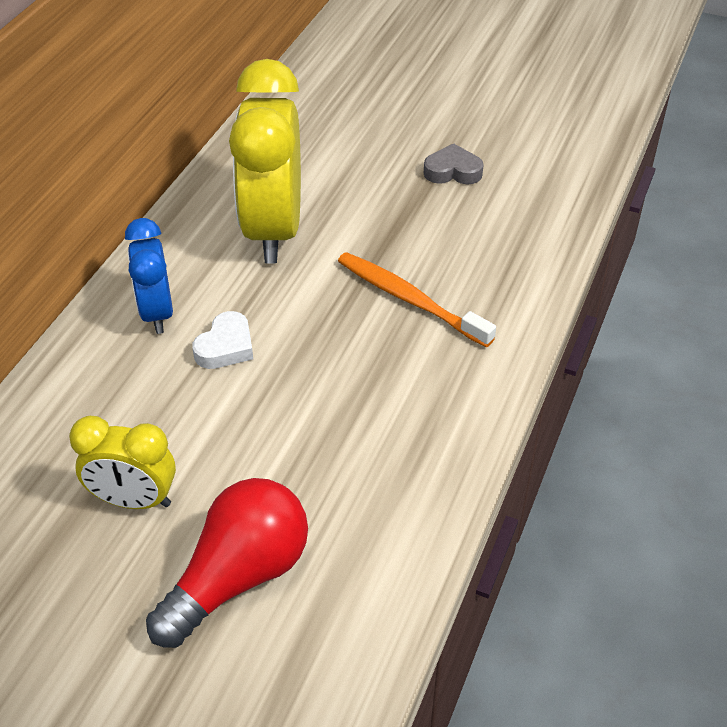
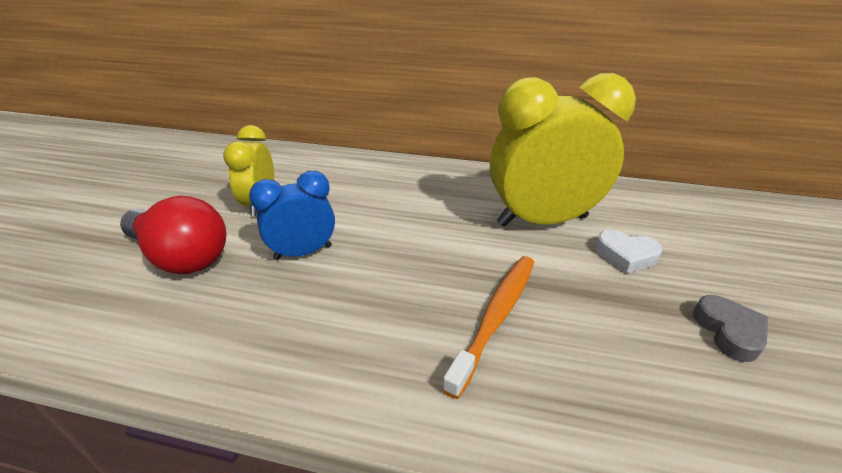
camera: 80 degrees right, 10 degrees down
blue clock [125,218,173,334] -> blue clock moved to [249,171,335,260]
white heart [192,311,253,369] -> white heart moved to [595,230,662,273]

